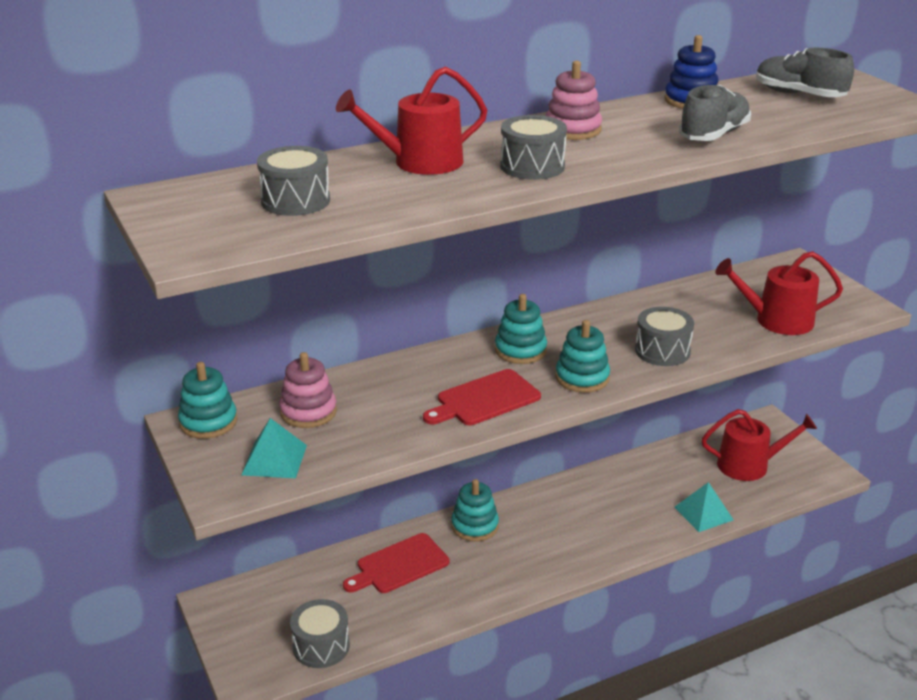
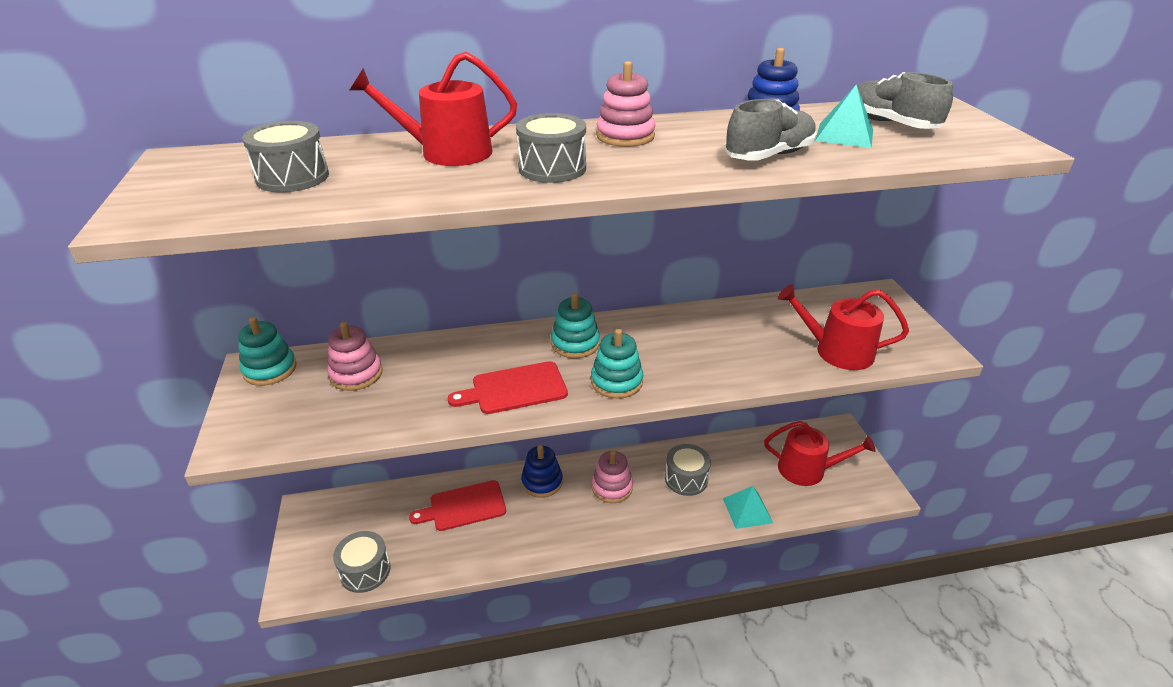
camera: 15 degrees right, 5 degrees up
turquoise pyramid [242,418,307,478] -> turquoise pyramid moved to [815,84,873,148]
turquoise stacking toy [451,479,499,541] -> blue stacking toy [521,445,563,498]
grey drum [635,307,694,366] -> grey drum moved to [665,444,711,496]
none -> pink stacking toy [592,450,633,503]

